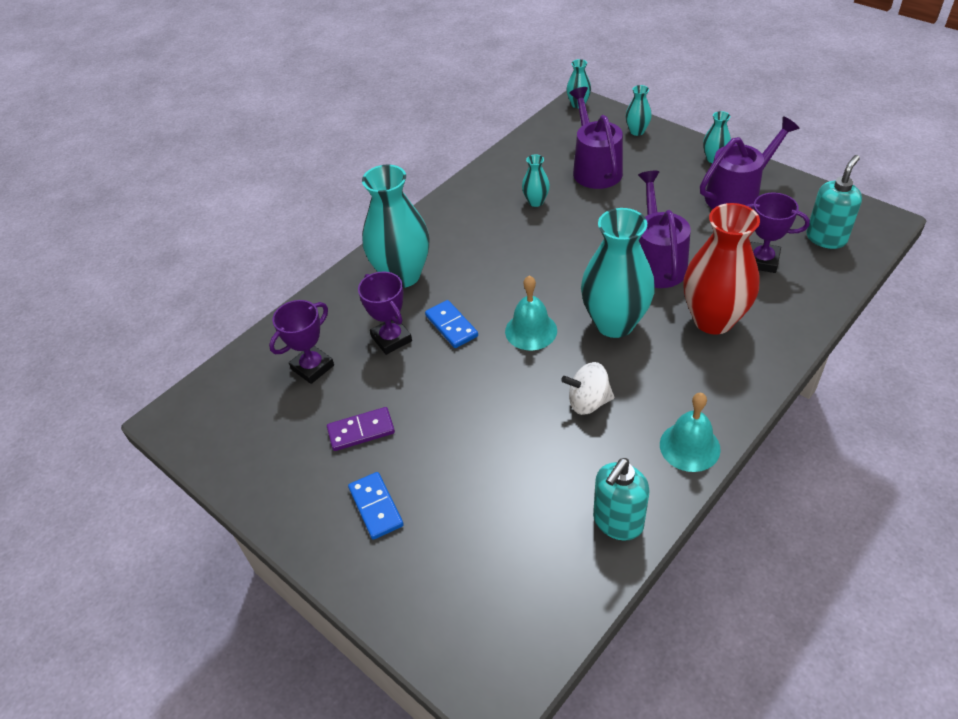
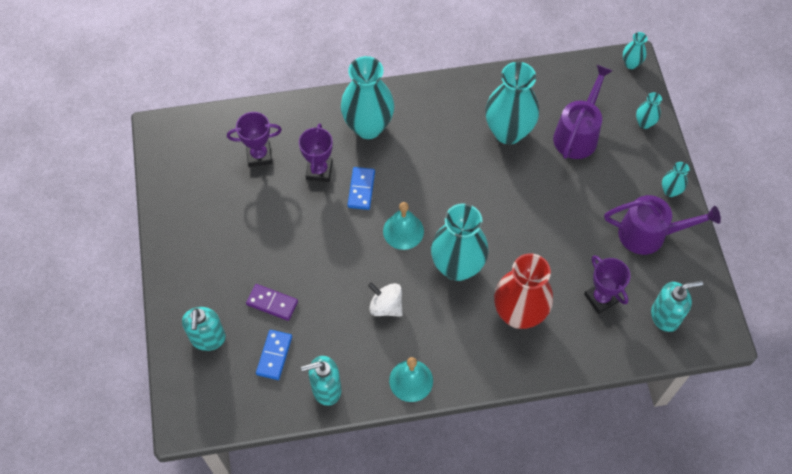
camera: 35 degrees right, 15 degrees up
purple domino [327,407,395,451] -> purple domino moved to [246,284,298,321]
blue domino [348,472,404,540] -> blue domino moved to [256,330,292,380]
turquoise vase [522,154,550,207] -> turquoise vase [485,62,539,145], size x2.19
purple watering can [638,171,691,288] -> none
none -> turquoise soap dispenser [182,307,226,351]

